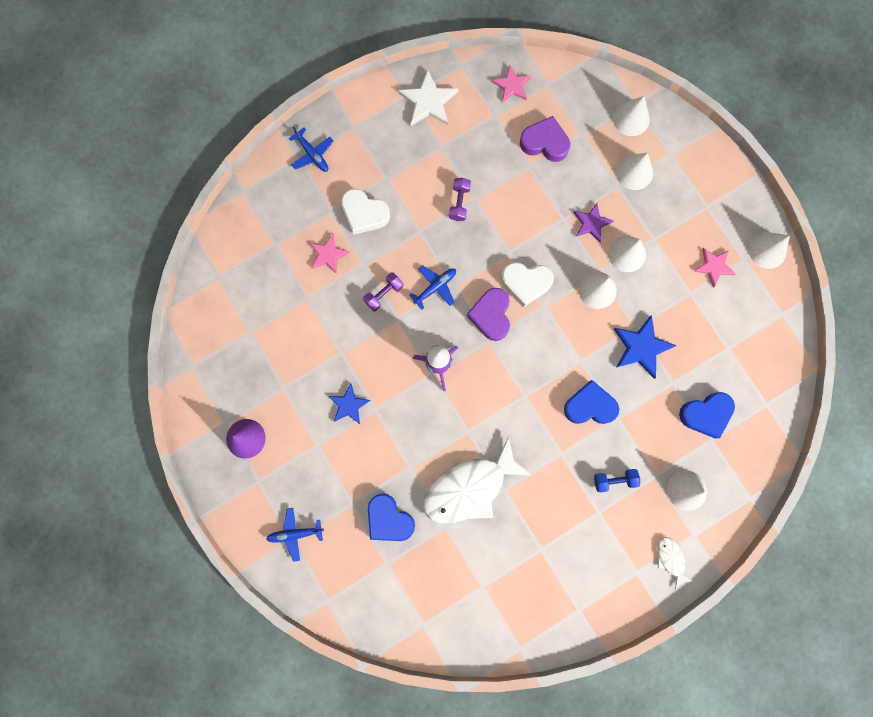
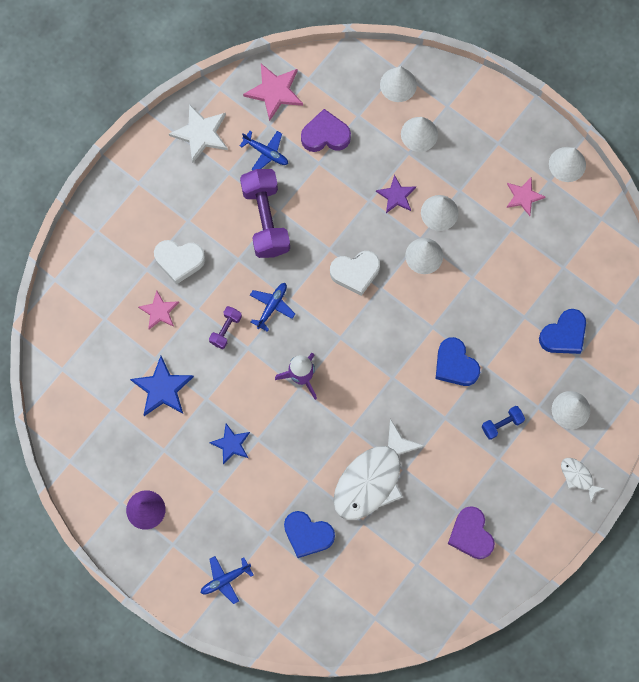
camera: 20 degrees left, 5 degrees down
blue plane [289,127,333,172] -> blue plane moved to [240,131,288,170]
purple dumbbell [449,178,471,221] -> purple dumbbell [240,169,290,258], size x2.09
purple heart [467,288,510,341] -> purple heart moved to [448,506,495,559]
pink star [492,65,531,103] -> pink star [243,64,303,121], size x1.52
blue heart [564,380,619,424] -> blue heart turned 105 degrees counterclockwise [436,337,480,386]
blue star [614,315,677,379] -> blue star moved to [130,356,194,416]

